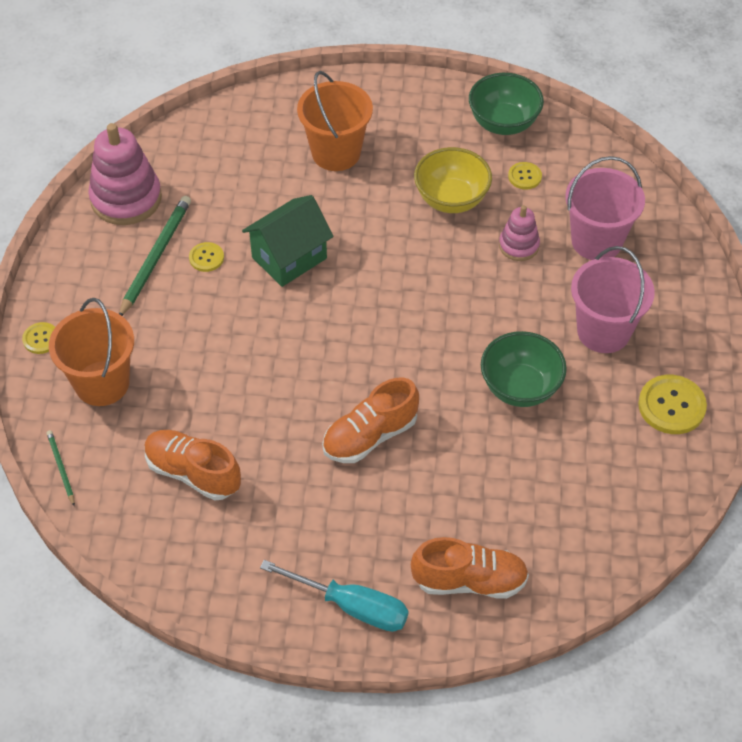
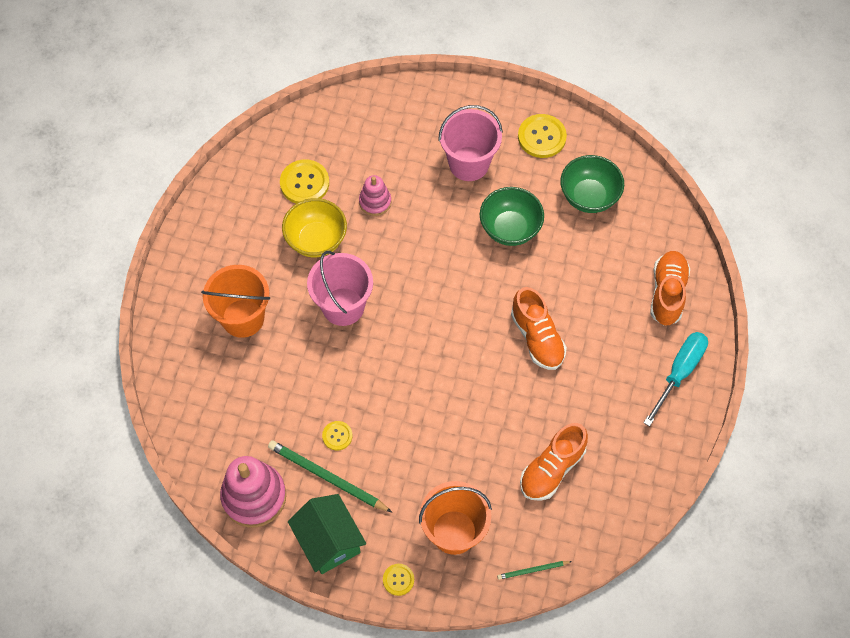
camera: 80 degrees left, 10 degrees up
green house [242,195,334,287] -> green house moved to [288,494,366,574]
green bowl [469,73,544,135] -> green bowl moved to [560,155,624,213]
yellow button [508,162,542,189] -> yellow button [280,159,329,204], size x1.78
pink bucket [565,156,645,260] -> pink bucket moved to [307,251,373,326]

